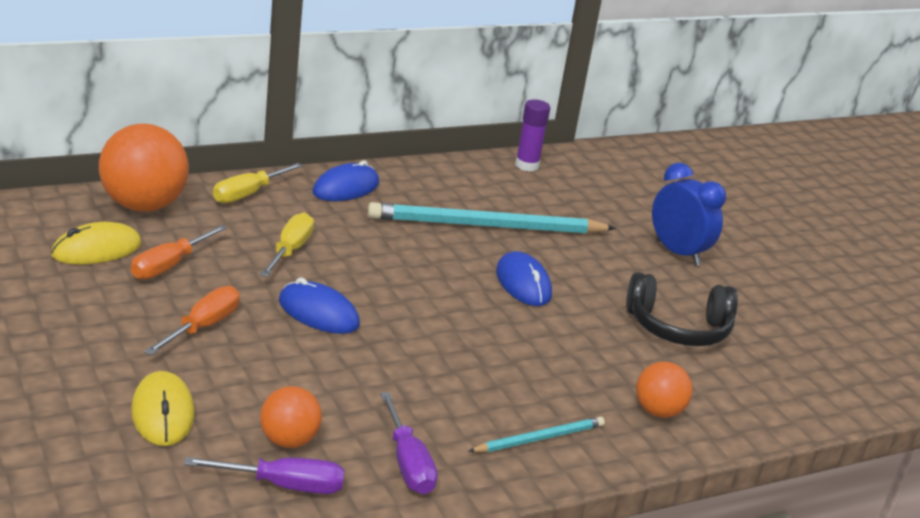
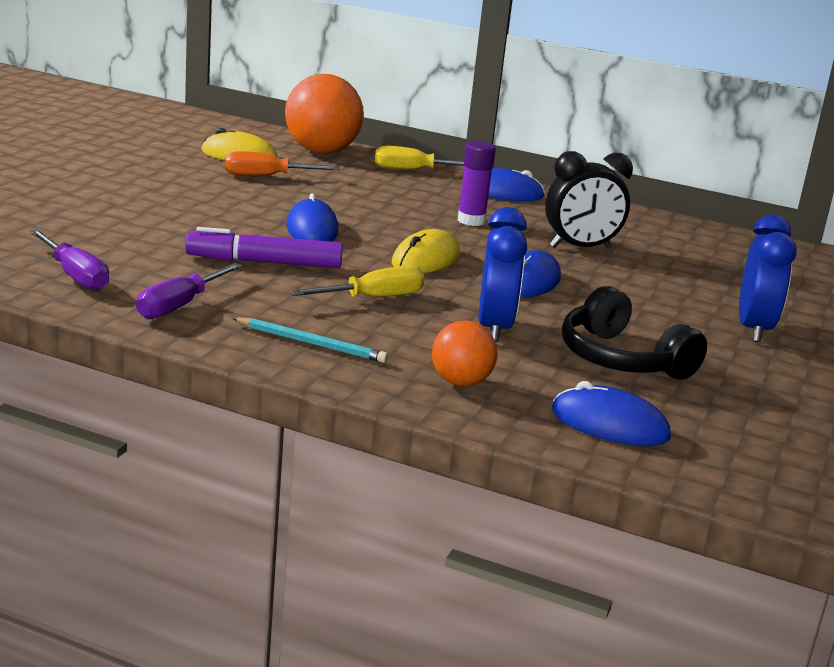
camera: 50 degrees right, 5 degrees down
yellow mouse [131,371,195,446] -> yellow mouse moved to [392,229,460,273]
orange screwdriver [144,286,240,355] -> none
yellow screwdriver [260,212,314,277] -> yellow screwdriver moved to [290,266,425,297]
orange ball [260,386,322,448] -> none
turquoise pencil [368,202,616,234] -> black clock [545,151,633,249]
purple glue stick [515,99,550,172] -> purple glue stick moved to [458,140,496,226]
none -> purple marker [185,227,343,268]
none -> blue clock [478,207,527,342]
none -> blue mouse [552,381,671,446]

